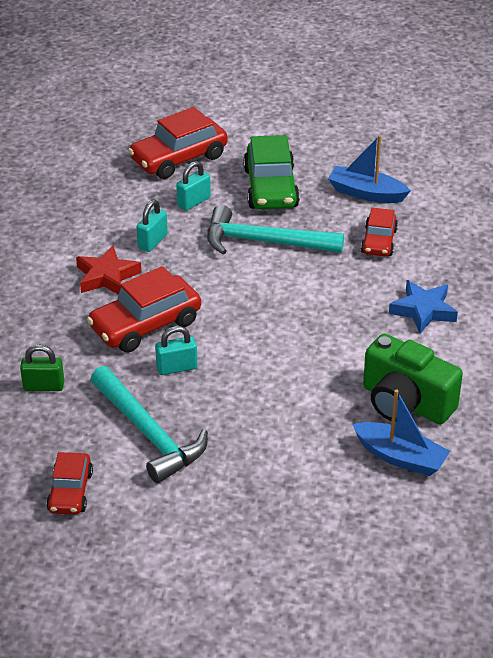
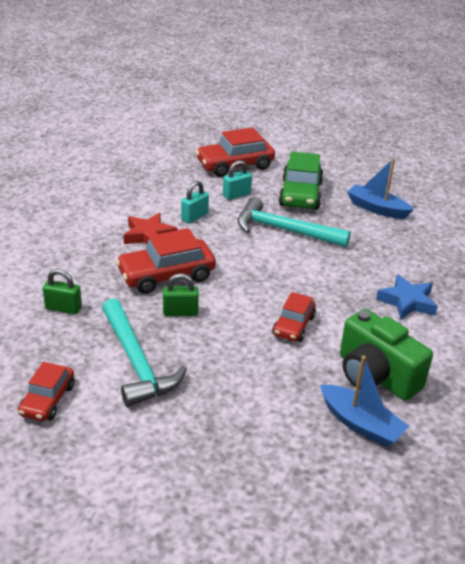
camera: 10 degrees right, 5 degrees down
turquoise padlock [155,326,197,375] -> green padlock [163,273,199,316]
red car [361,208,398,256] -> red car moved to [272,292,316,342]

